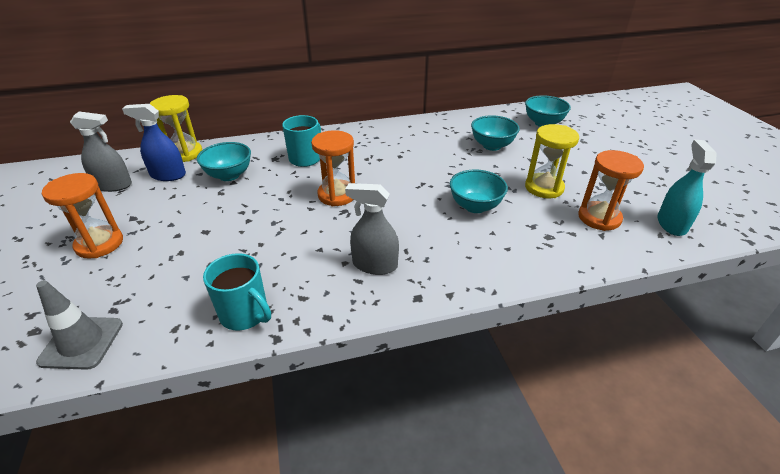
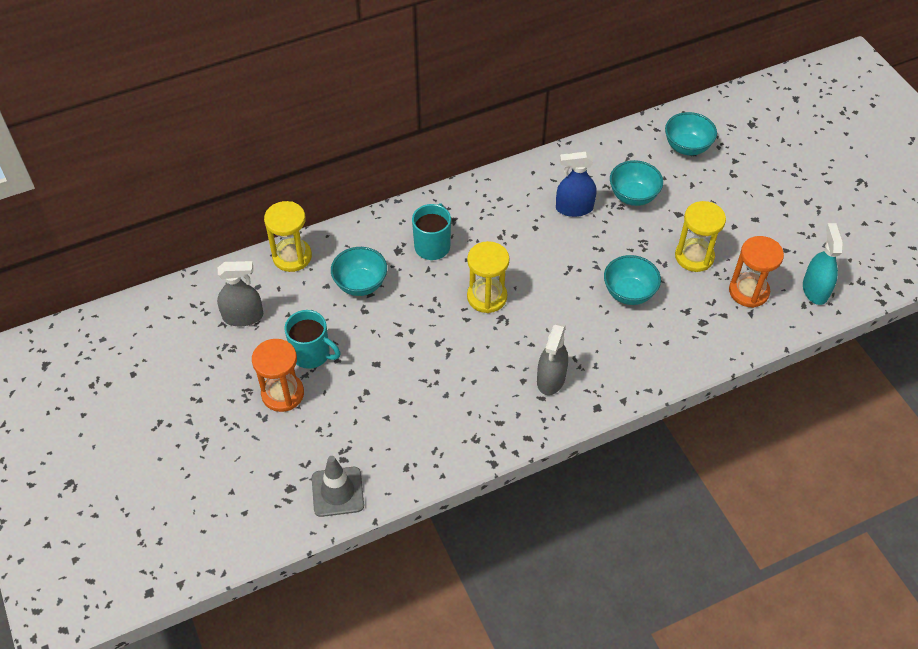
camera: 10 degrees left, 15 degrees up
blue spray bottle [122,104,186,181] -> blue spray bottle moved to [556,152,596,217]
turquoise mug [203,253,271,331] -> turquoise mug moved to [285,310,341,369]
orange hourglass [311,130,355,206] -> yellow hourglass [467,241,510,313]
grey spray bottle [345,183,399,275] -> grey spray bottle turned 75 degrees counterclockwise [537,323,568,395]

